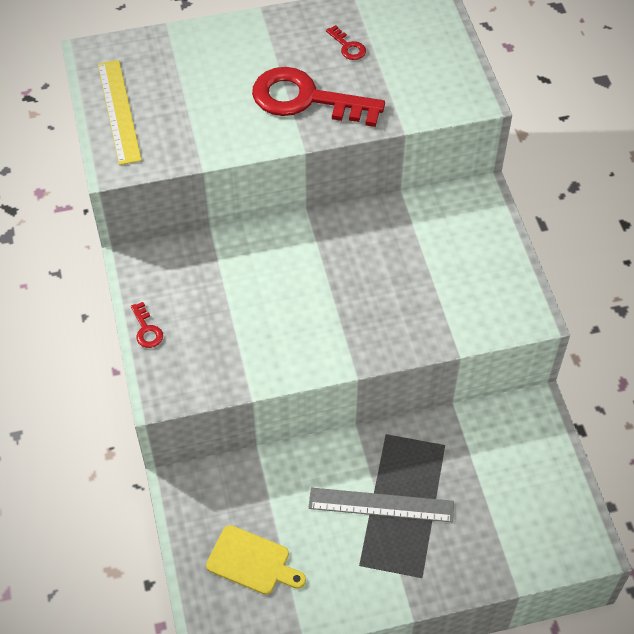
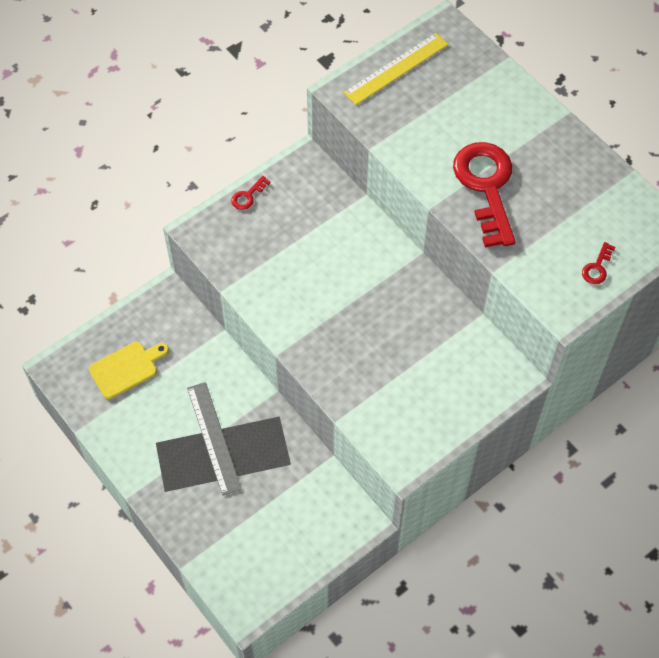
camera: 65 degrees right, 5 degrees up
yellow cutting board [206,525,306,595] -> yellow cutting board turned 120 degrees counterclockwise [89,342,169,399]
red key [326,25,366,60] -> red key moved to [582,242,615,284]

